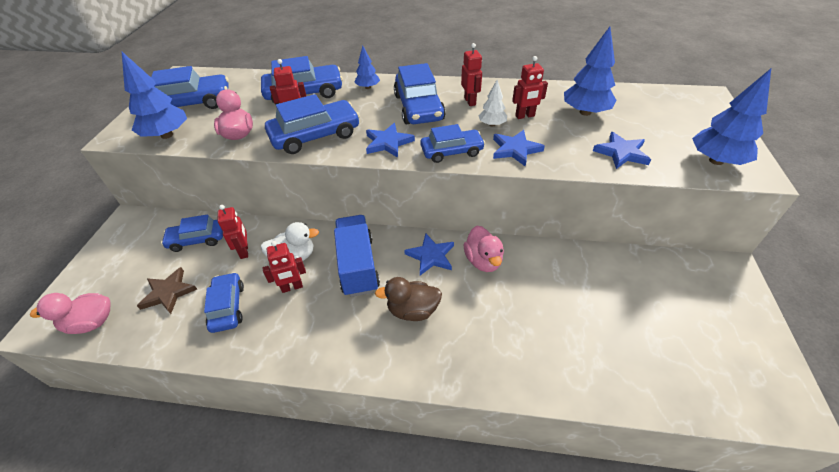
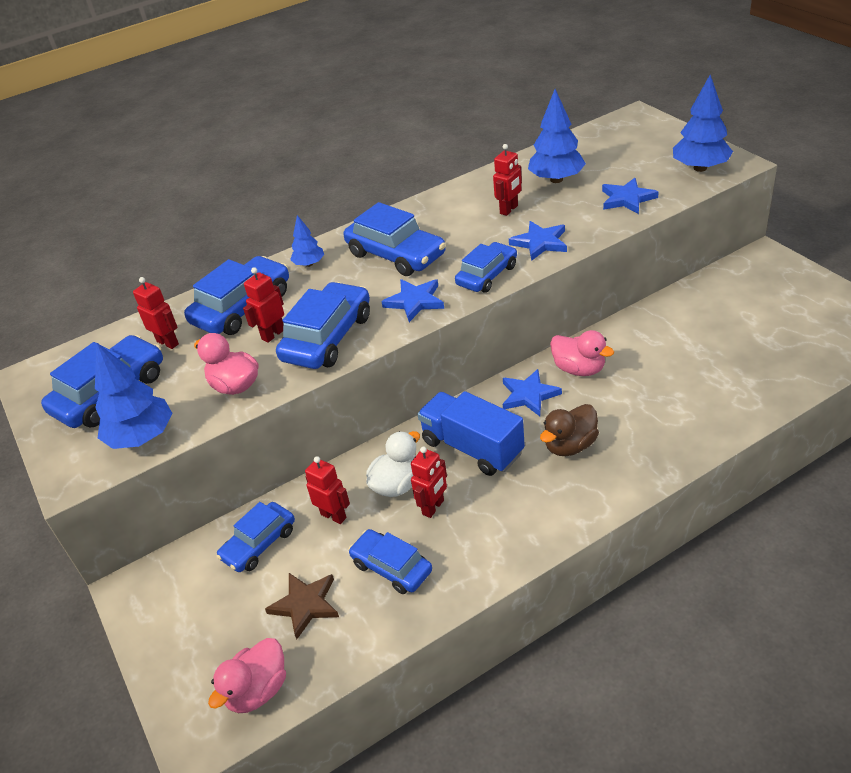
camera: 35 degrees left, 5 degrees down
red robot [461,43,482,106] -> red robot moved to [133,277,179,349]
white tree [478,80,507,127] -> none

